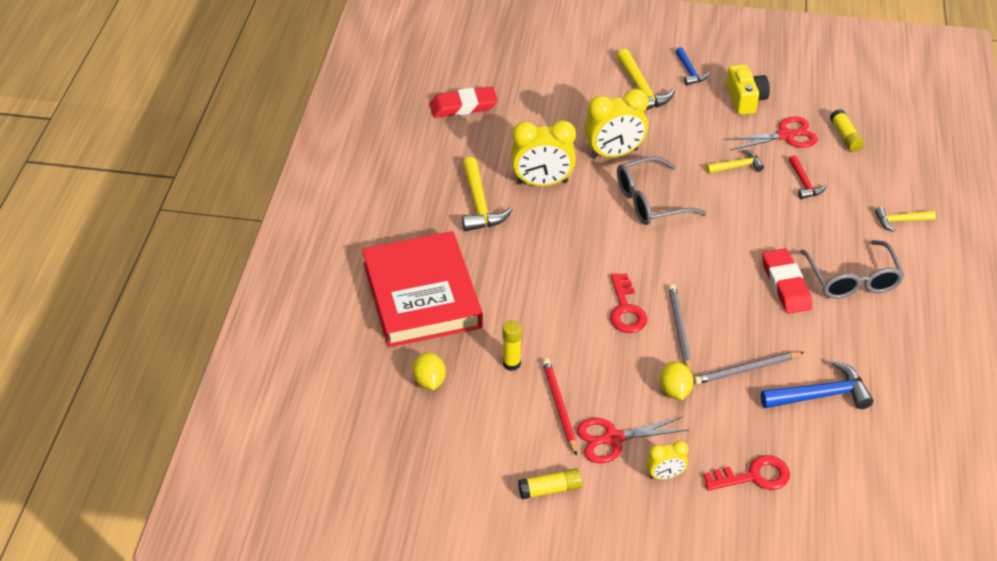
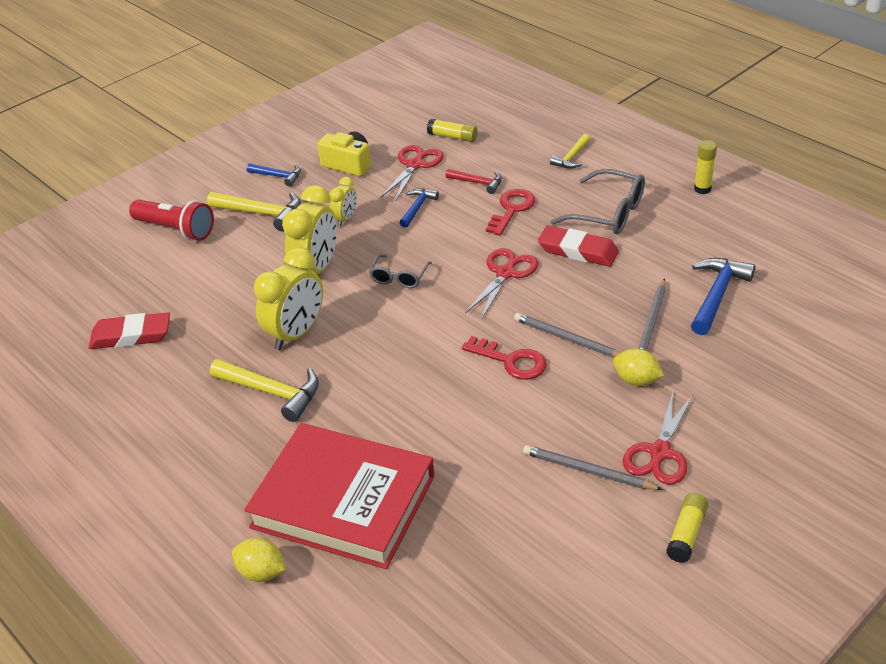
camera: 50 degrees left, 5 degrees down
yellow lemon [412,352,446,390] -> yellow lemon moved to [232,538,286,582]
red eraser [430,86,498,118] -> red eraser turned 60 degrees clockwise [88,313,170,349]
yellow glue stick [502,320,522,371] -> yellow glue stick moved to [694,140,717,194]
red pencil [542,359,577,456] -> grey pencil [523,445,663,490]
grey glasses [617,156,707,225] -> grey glasses [369,254,432,288], size x0.60
yellow clock [646,441,689,480] -> yellow clock moved to [329,177,357,226]
red key [703,455,790,491] -> red key moved to [486,189,535,236]
yellow hammer [706,149,764,173] -> blue hammer [399,188,439,228]
none -> red flashlight [129,200,214,240]
none -> red scissors [465,248,538,318]

